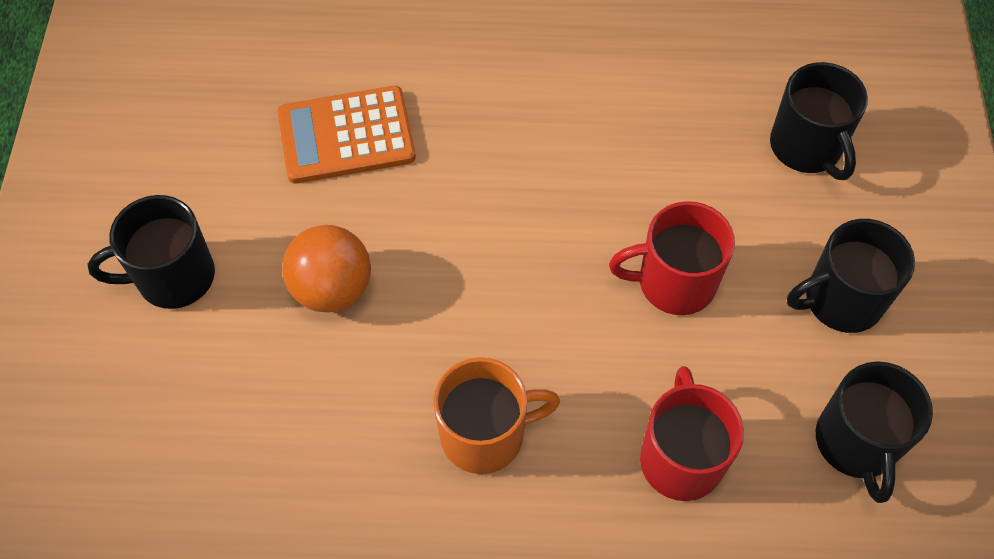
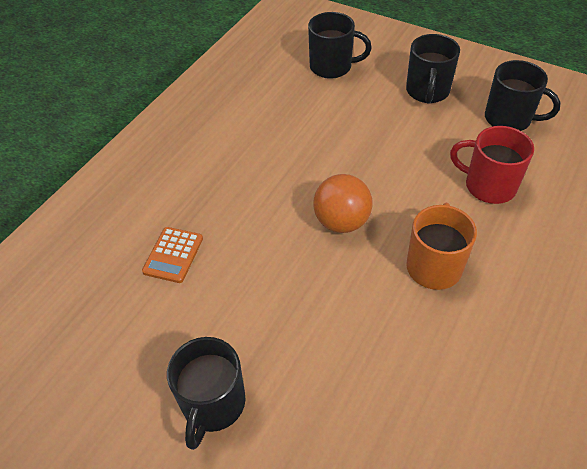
camera: 60 degrees left, 10 degrees down
orange calculator [278,86,416,184] -> orange calculator [142,227,203,283], size x0.63
orange ball [282,225,371,313] -> orange ball moved to [314,174,373,233]
red mug [609,201,735,315] -> none

